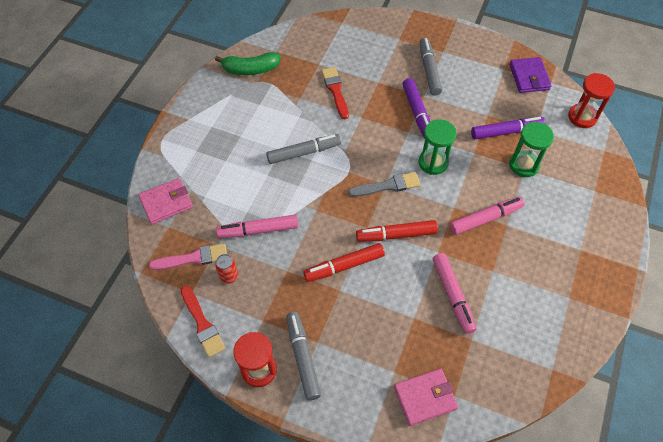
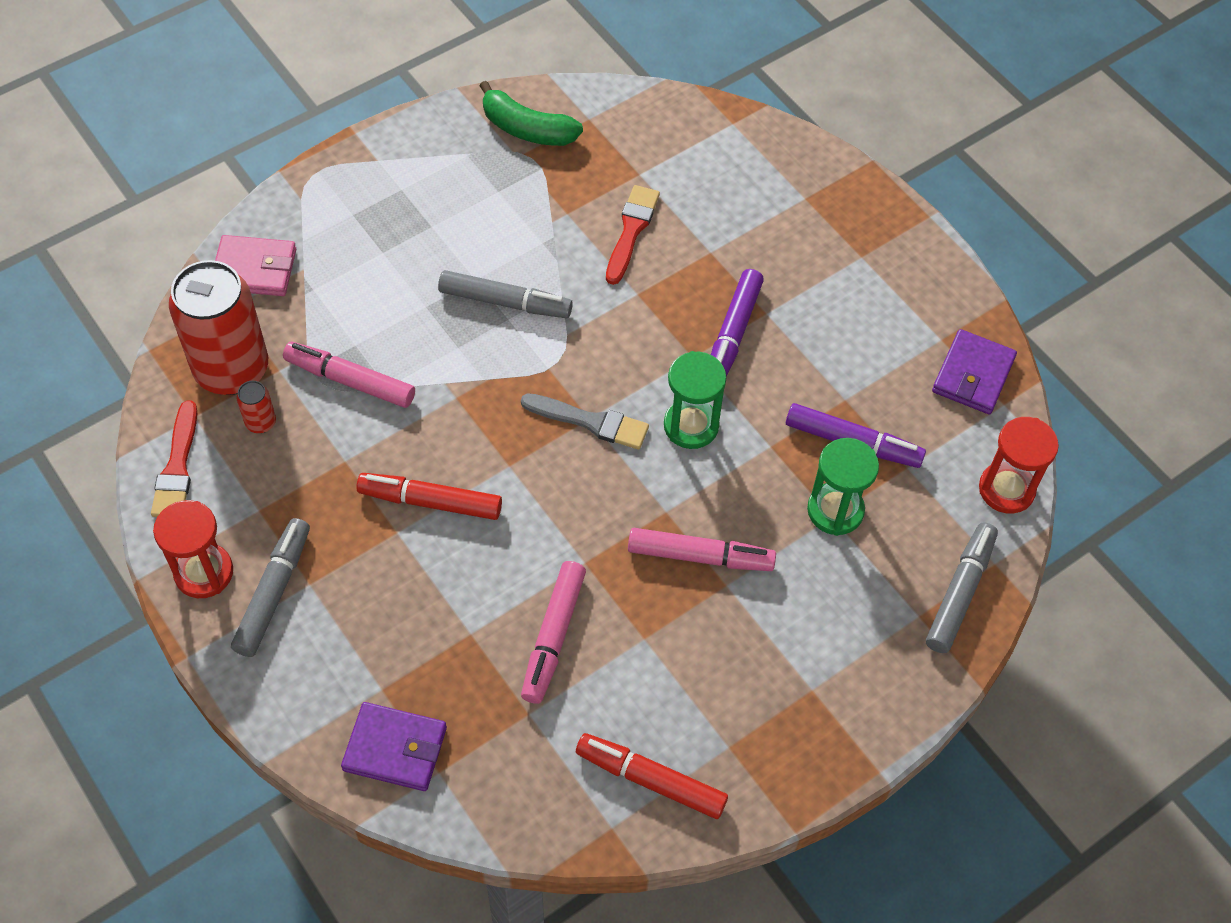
camera: 30 degrees right, 0 degrees up
pink brush [149,243,227,270] -> red can [169,260,268,395]
red marker [356,220,438,242] -> red marker moved to [576,733,728,819]
pink wallet [394,369,458,426] -> purple wallet [341,702,447,791]
grey marker [419,37,442,95] -> grey marker moved to [926,522,998,653]

